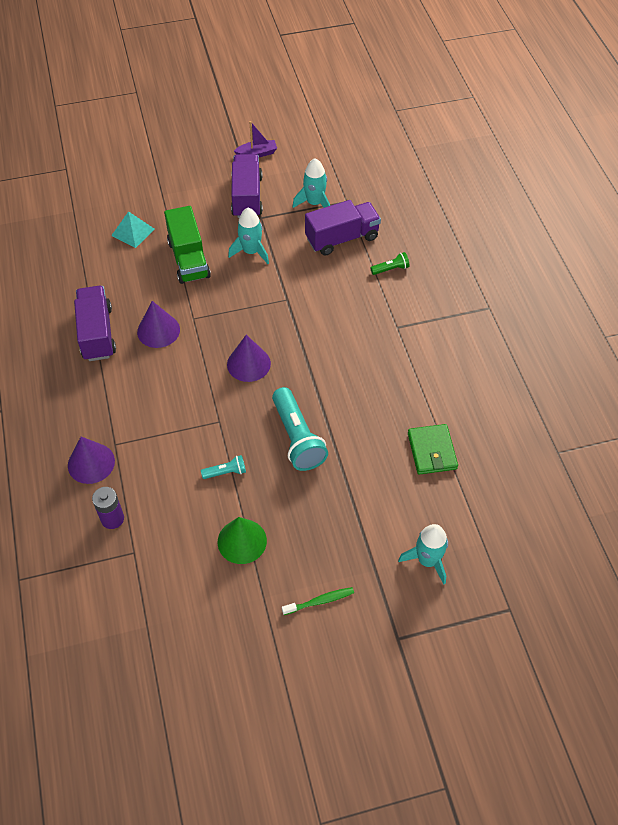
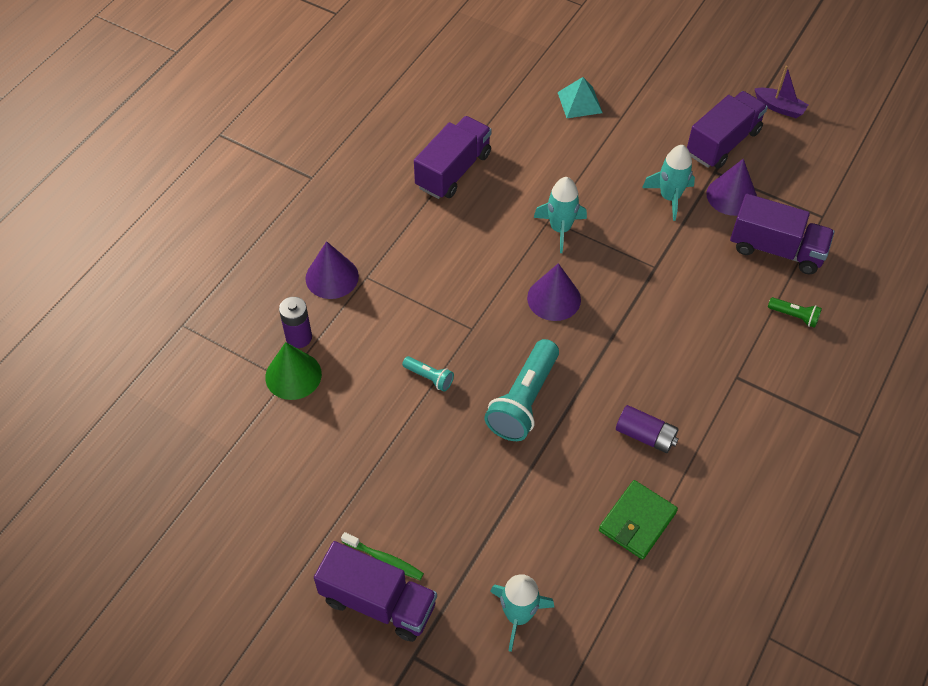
camera: 45 degrees right, 0 degrees up
purple cone [137,301,180,348] -> purple cone moved to [706,159,757,216]
green truck [164,206,211,284] -> none
green cone [217,517,267,564] -> green cone moved to [265,342,322,400]
turquoise rocket [292,158,331,208] -> turquoise rocket moved to [534,177,587,253]
none -> purple truck [314,541,437,642]
none -> purple battery [616,405,679,453]

